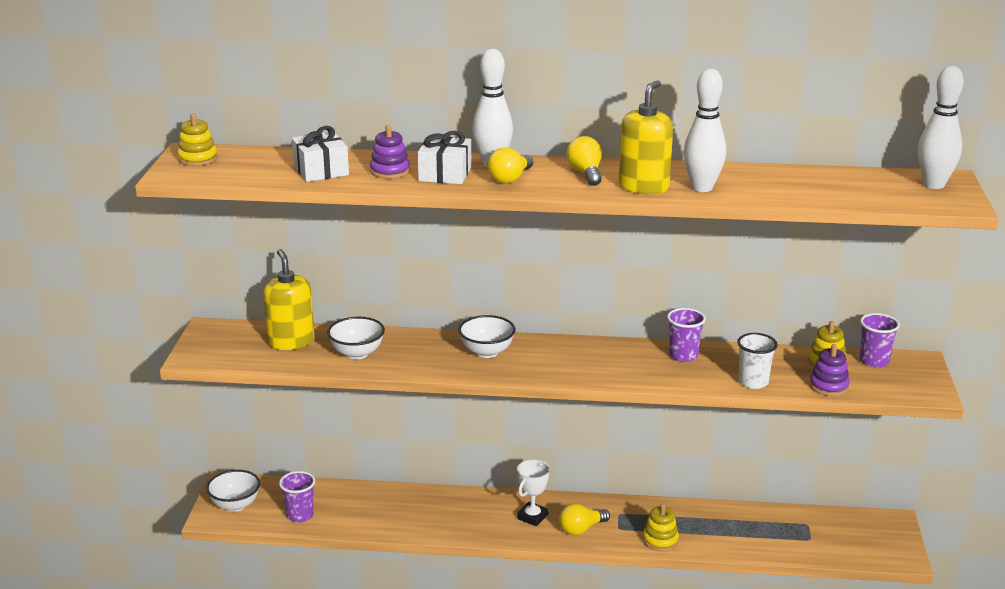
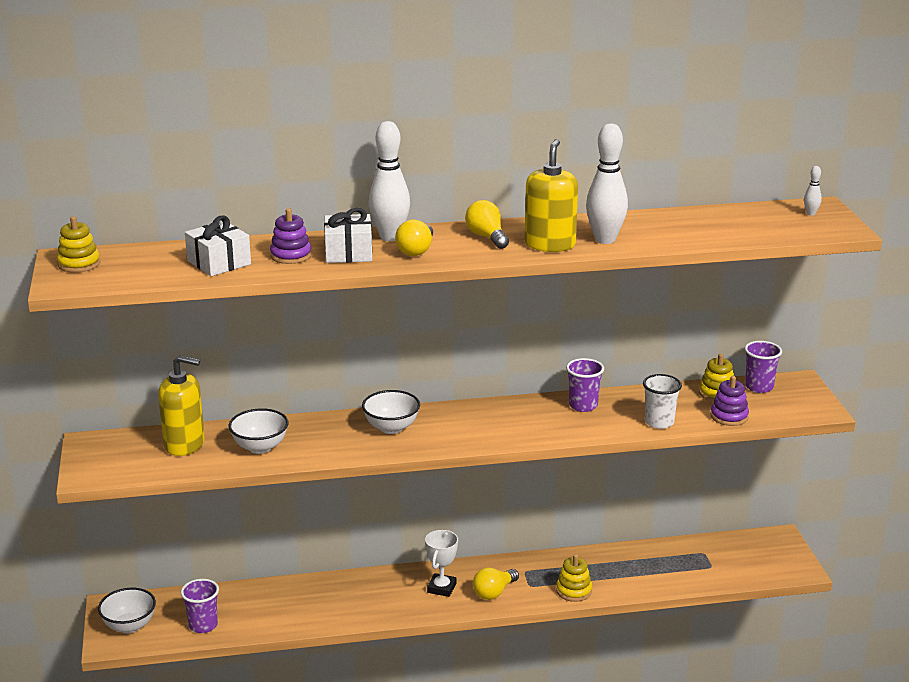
camera: 15 degrees left, 0 degrees up
yellow soap dispenser [263,249,314,350] -> yellow soap dispenser turned 135 degrees clockwise [158,355,205,456]
white bowling pin [918,66,964,189] -> white bowling pin [804,166,822,216], size x0.44

